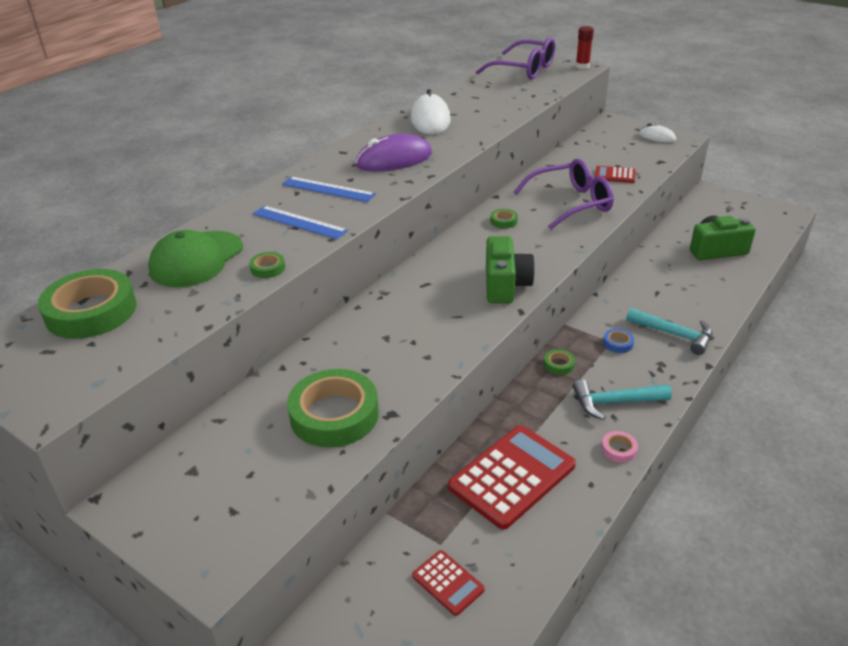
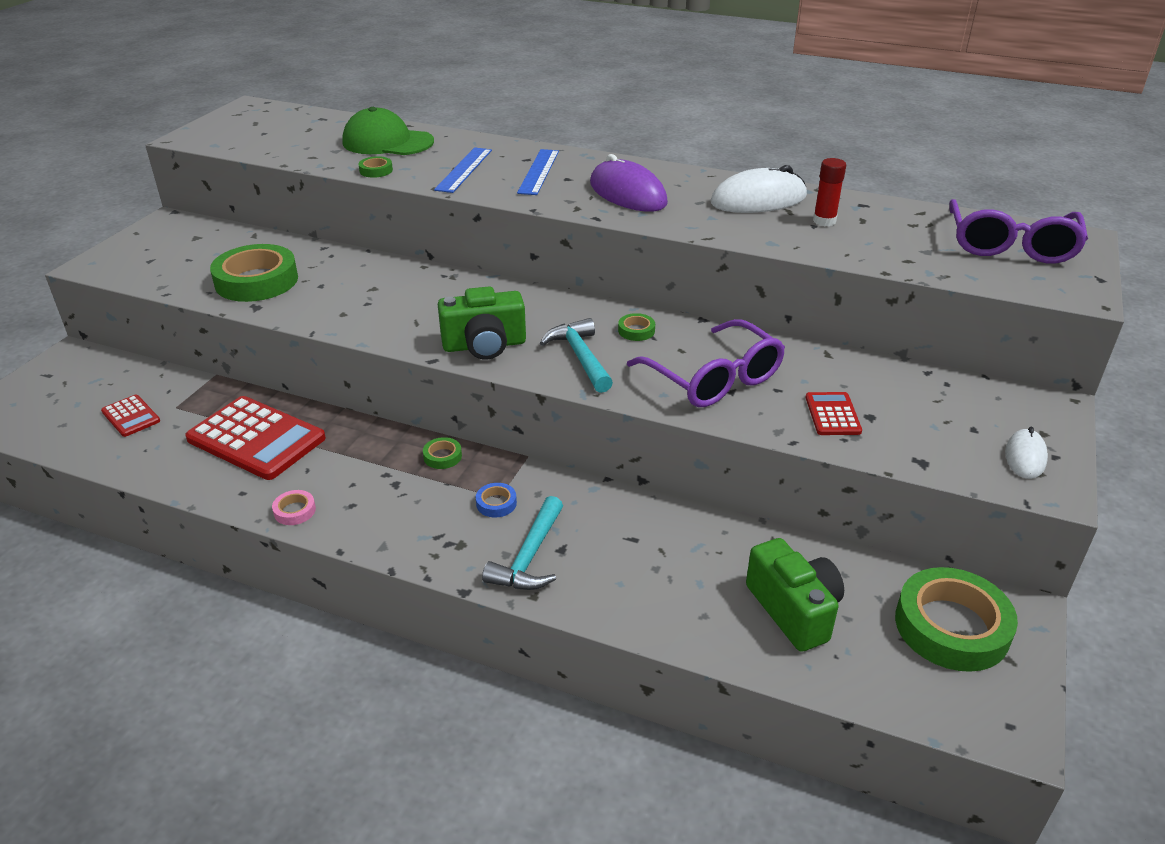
camera: 75 degrees right, 0 degrees up
green tape [38,269,137,339] -> green tape moved to [895,567,1018,672]
red calculator [412,550,485,616] -> red calculator turned 75 degrees counterclockwise [101,395,160,437]
turquoise hammer [573,379,672,420] -> turquoise hammer moved to [540,318,613,393]
red glue stick [576,26,594,69] -> red glue stick moved to [813,158,846,226]

